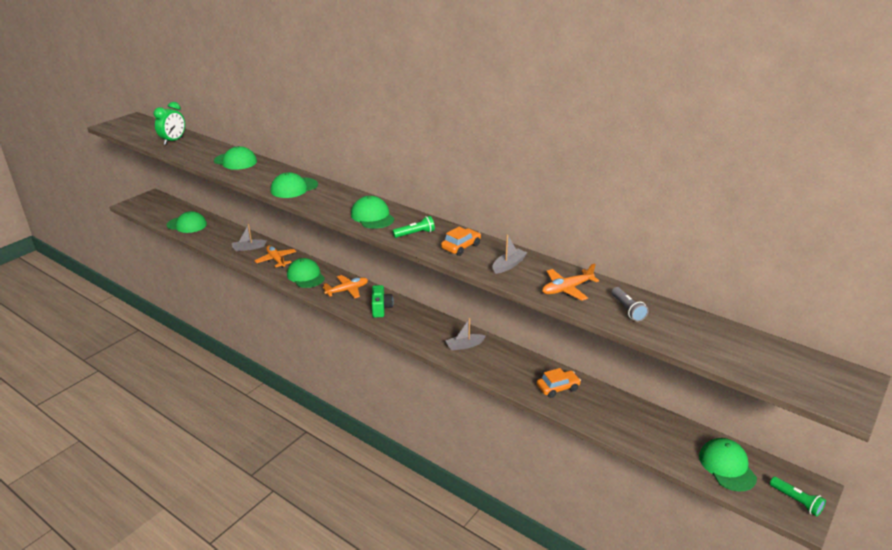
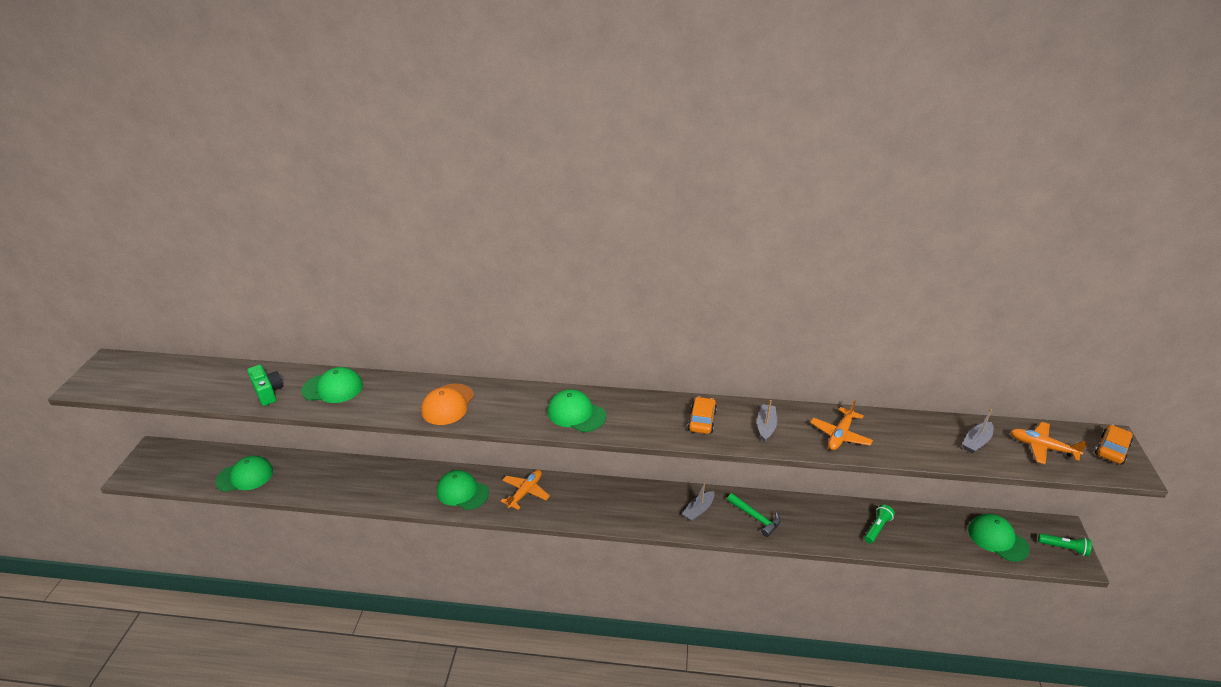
camera: 30 degrees left, 5 degrees up
green clock [154,102,185,145] -> none
grey boat [232,224,266,251] -> grey boat moved to [962,409,994,454]
orange plane [255,245,296,268] -> orange plane moved to [1010,422,1088,464]
green cap [271,172,318,198] -> orange cap [421,383,474,425]
green camera [372,285,393,318] -> green camera moved to [247,365,283,406]
green flashlight [392,216,435,238] -> green flashlight moved to [864,504,895,543]
orange car [537,368,581,398] -> orange car moved to [1095,425,1133,465]
grey flashlight [612,287,649,322] -> none
none -> green hammer [727,493,781,537]

